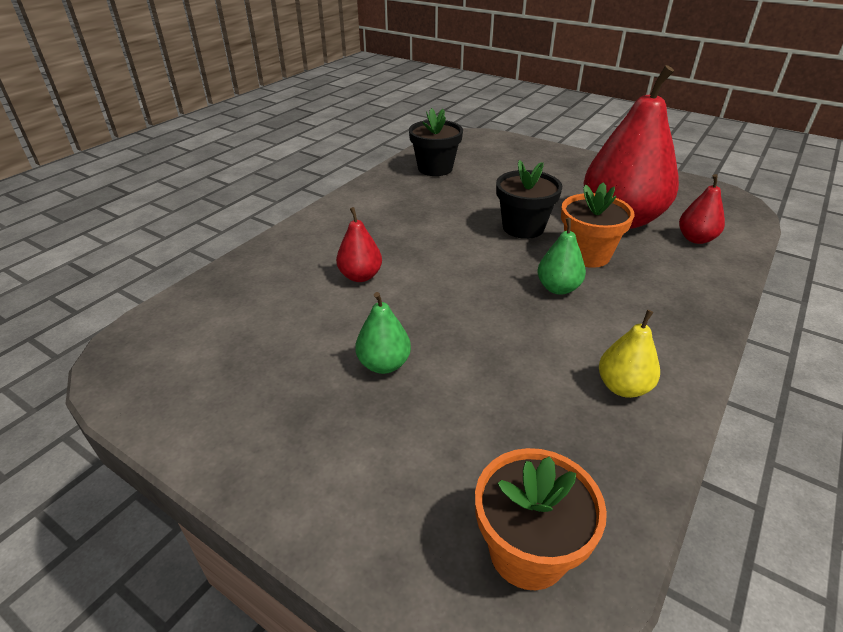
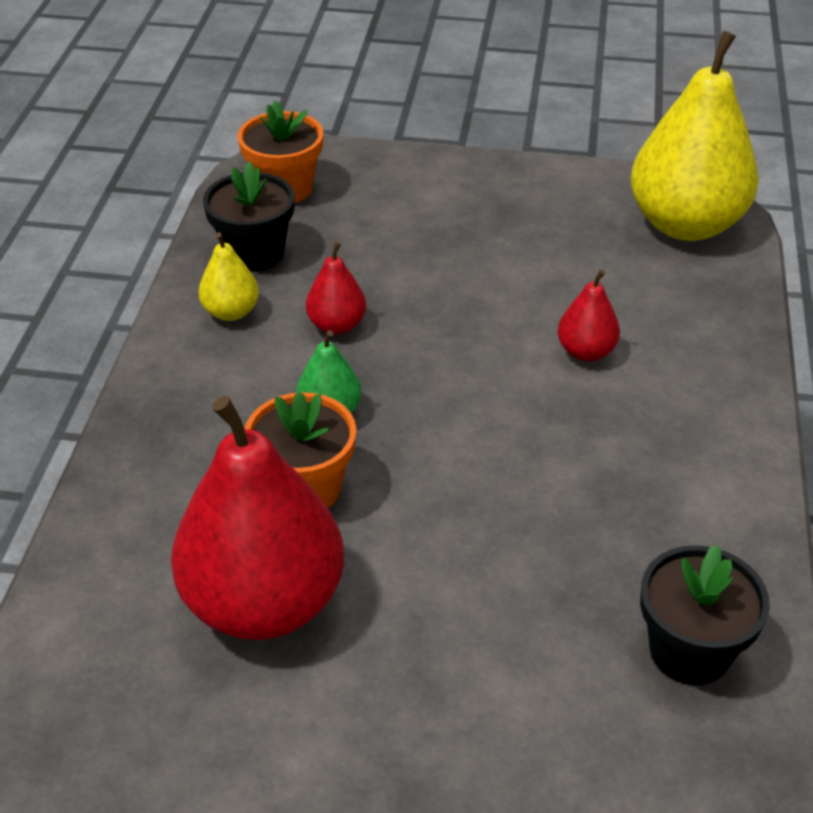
camera: 155 degrees right, 5 degrees up
green pear [355,292,411,374] -> none
black flower pot [496,160,562,239] -> black flower pot moved to [203,161,295,272]
red pear [679,174,725,244] -> red pear moved to [306,242,366,334]
none -> yellow pear [631,31,759,241]

